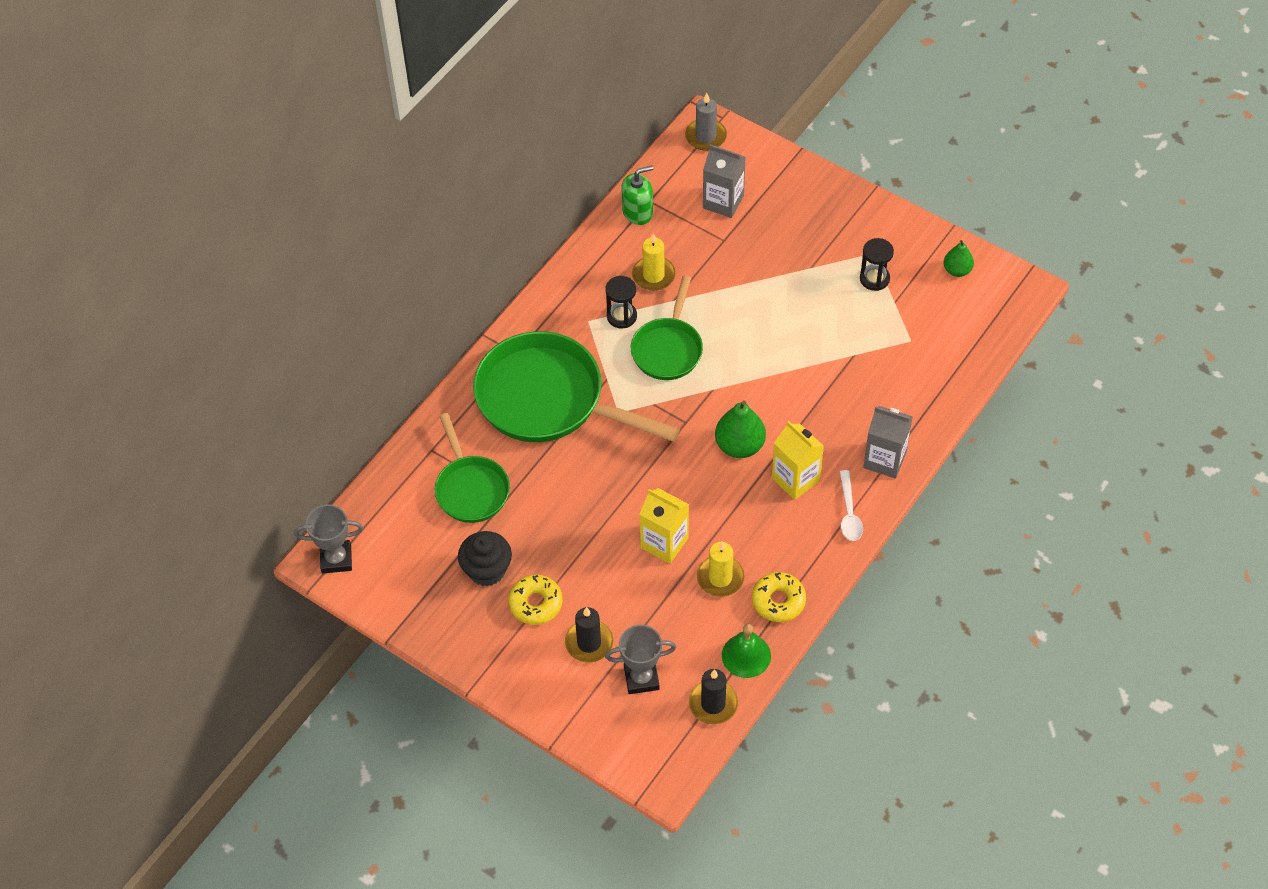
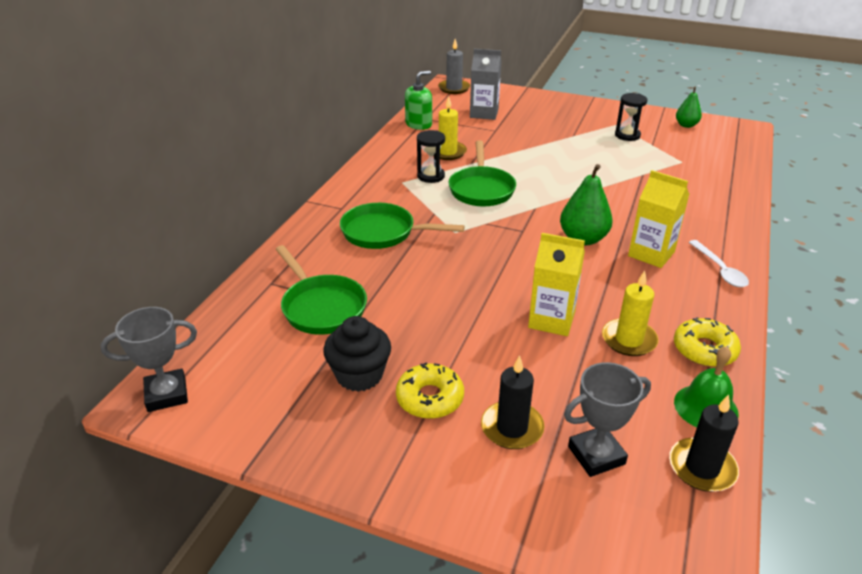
camera: 15 degrees left, 20 degrees down
green pan [473,331,680,442] -> green pan [340,203,465,249], size x0.57
grey carton [863,406,913,479] -> none

